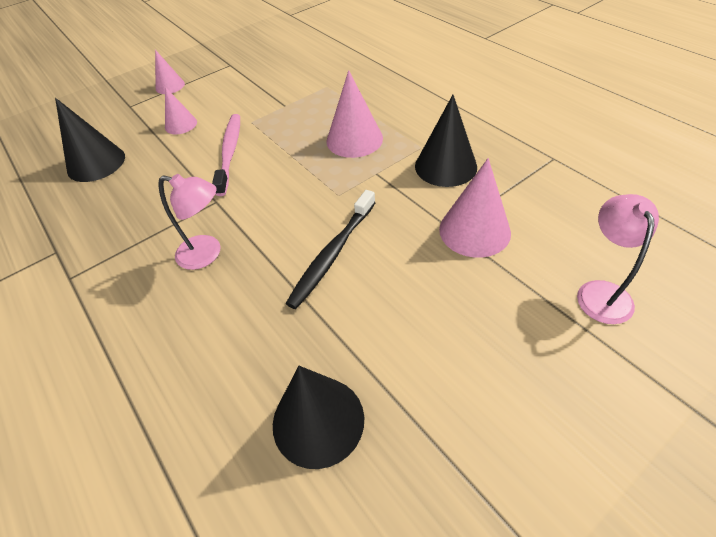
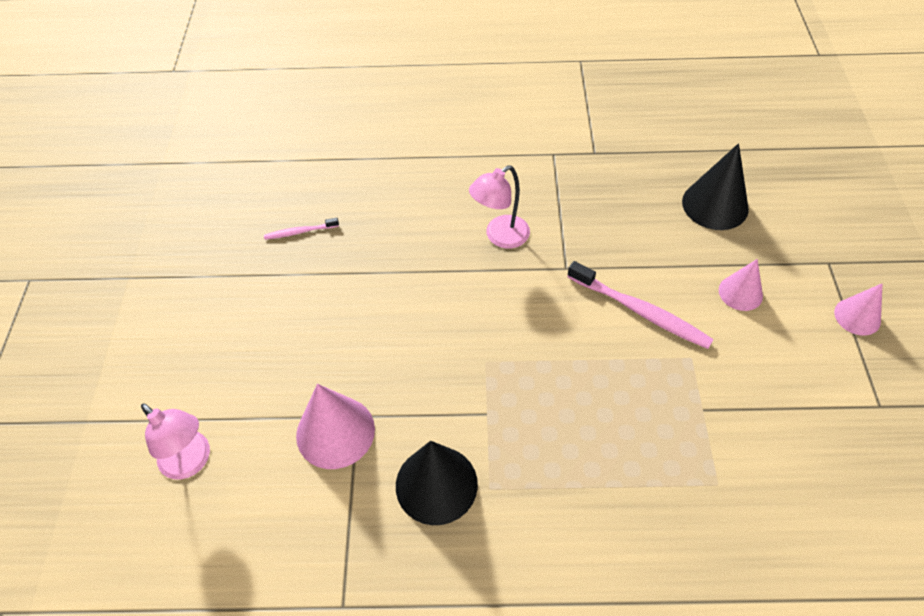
camera: 125 degrees right, 5 degrees up
black cone [273,366,364,469] -> pink toothbrush [264,218,339,240]
black toothbrush [285,190,376,309] -> none
pink cone [326,70,383,158] -> none

